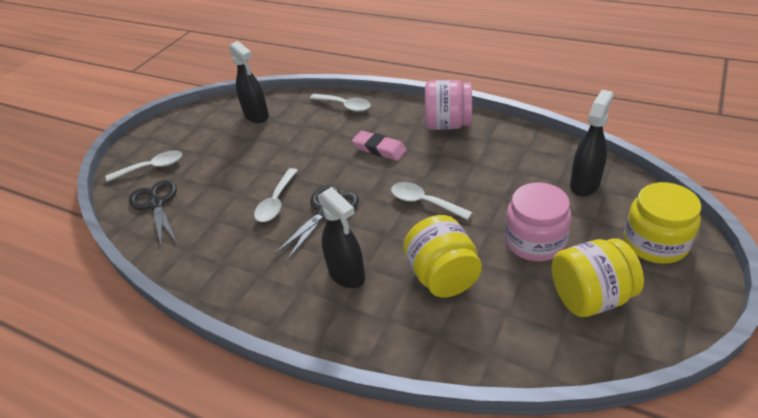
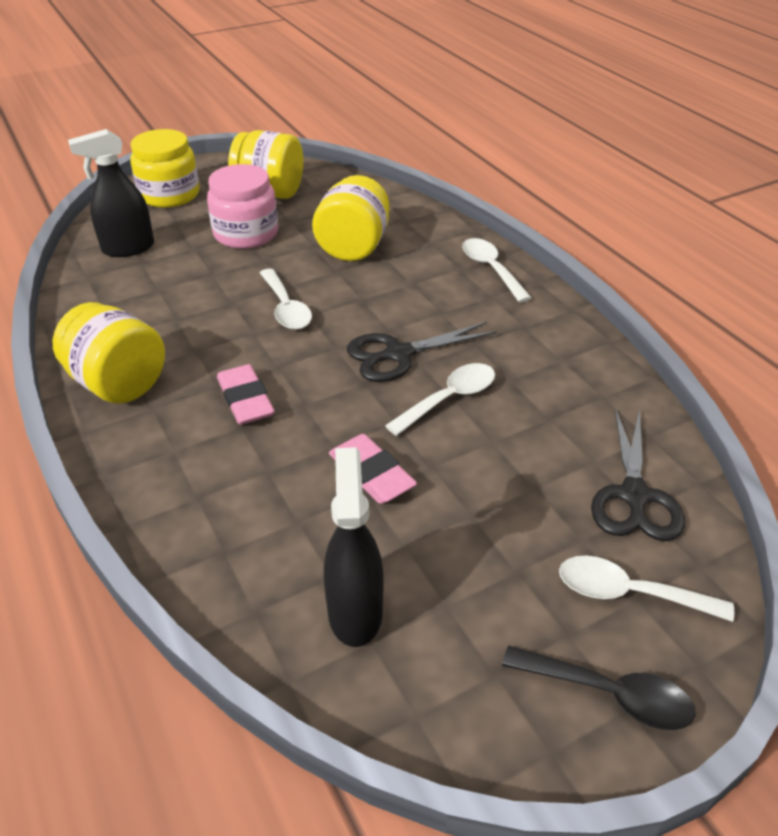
camera: 150 degrees left, 0 degrees up
white spoon [310,94,371,112] -> white spoon moved to [462,238,532,303]
black spray bottle [318,187,365,288] -> none
pink jar [425,80,472,130] -> yellow jar [53,302,165,404]
none -> pink eraser [329,434,417,504]
none -> black spoon [502,646,696,730]

